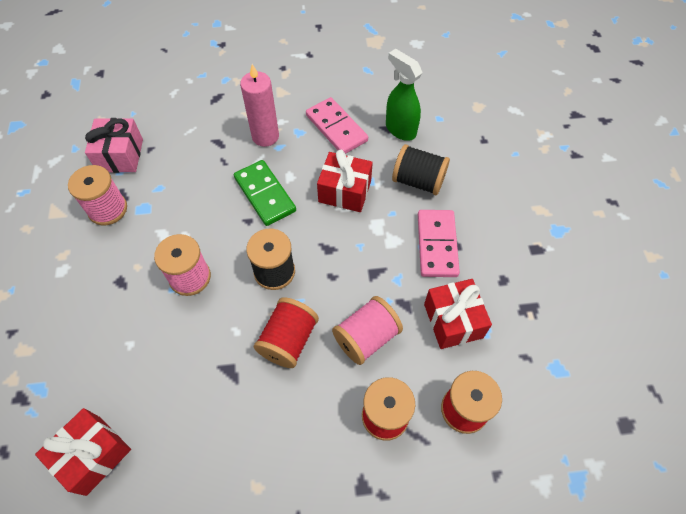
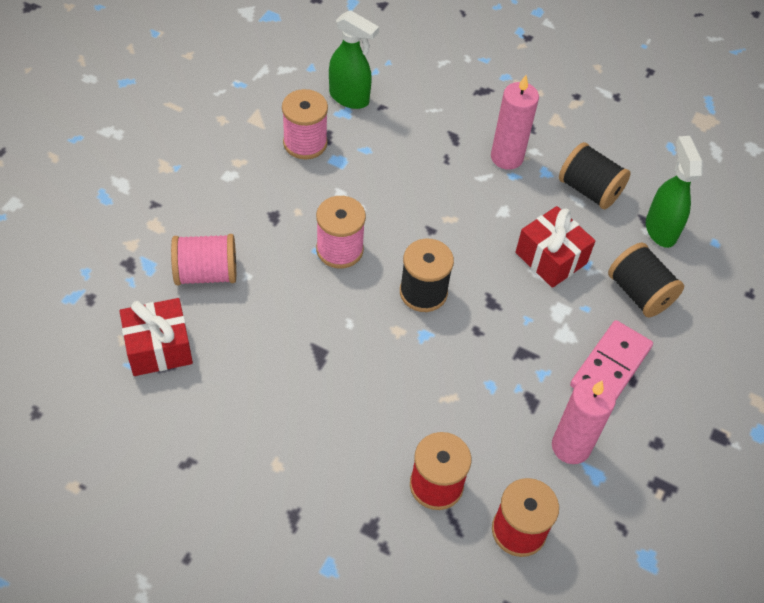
camera: 30 degrees right, 5 degrees down
pink gift [85,118,143,173] -> green spray bottle [329,10,379,109]
green domino [234,160,296,226] -> none
red spool [254,297,319,368] -> none
pink domino [306,97,368,154] -> black spool [559,142,631,209]
pink spool [332,296,403,365] -> pink spool moved to [171,234,236,285]
red gift [424,279,492,349] -> pink candle [552,378,616,464]

